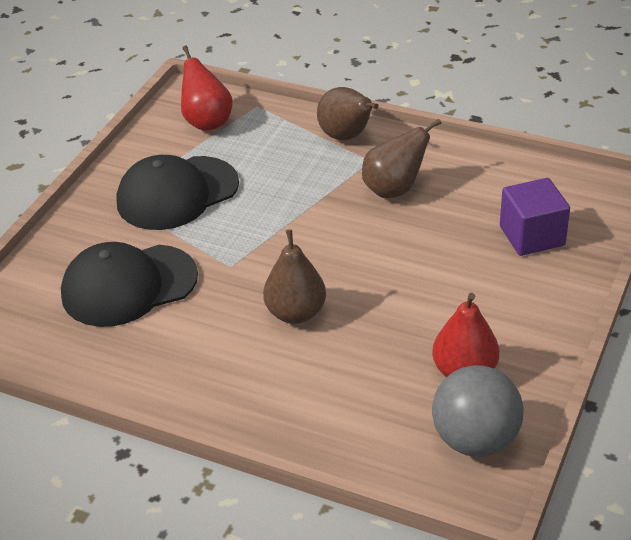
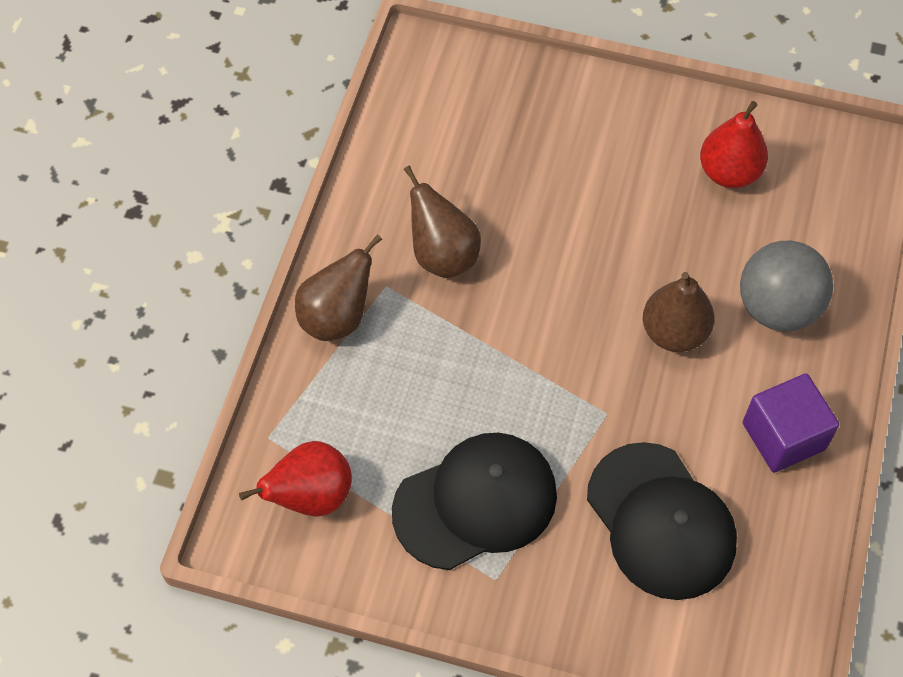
camera: 100 degrees left, 20 degrees up
black cap [117,155,239,230] -> black cap turned 75 degrees counterclockwise [392,433,557,570]
grey ball [432,365,524,457] -> grey ball moved to [740,241,833,331]
purple cube [500,178,570,256] -> purple cube moved to [743,373,839,473]

